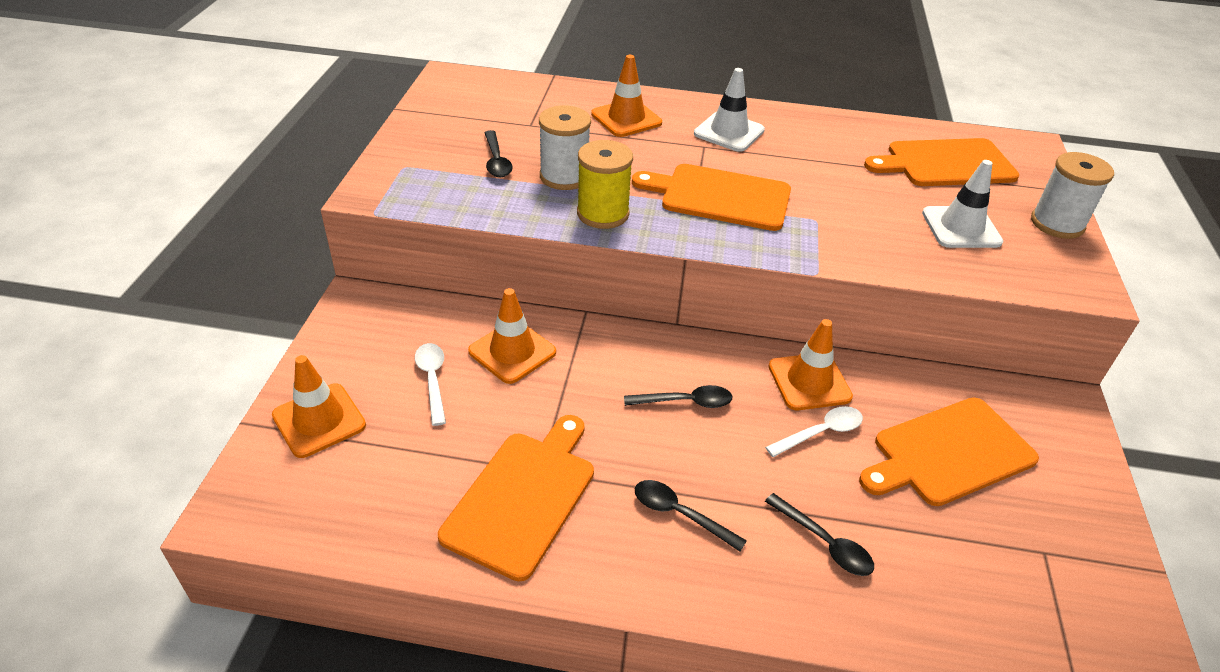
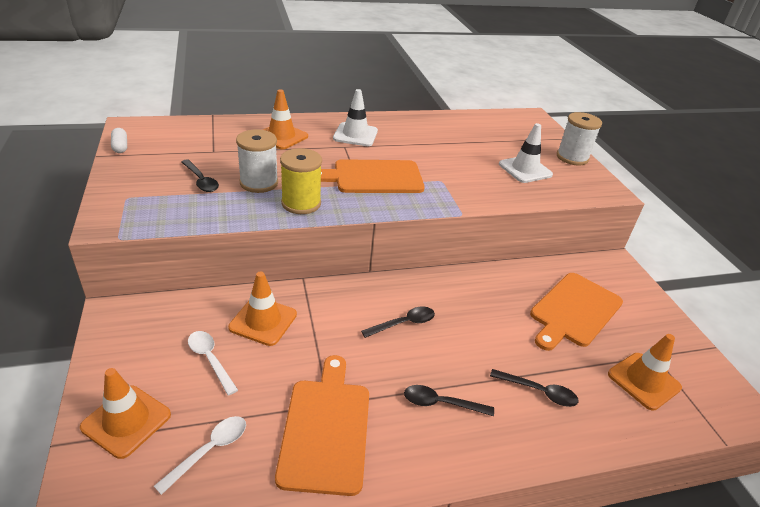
camera: 25 degrees left, 5 degrees down
white spoon [765,406,863,457] -> white spoon moved to [154,416,246,495]
orange traffic cone [769,319,853,410] -> orange traffic cone moved to [608,334,682,410]
orange cutting board [864,138,1020,186] -> none
none -> white capsule [111,128,127,153]

